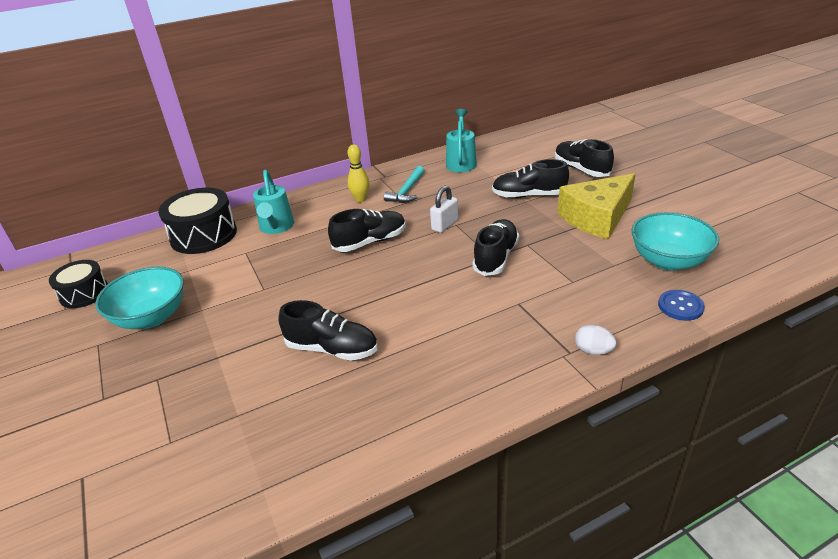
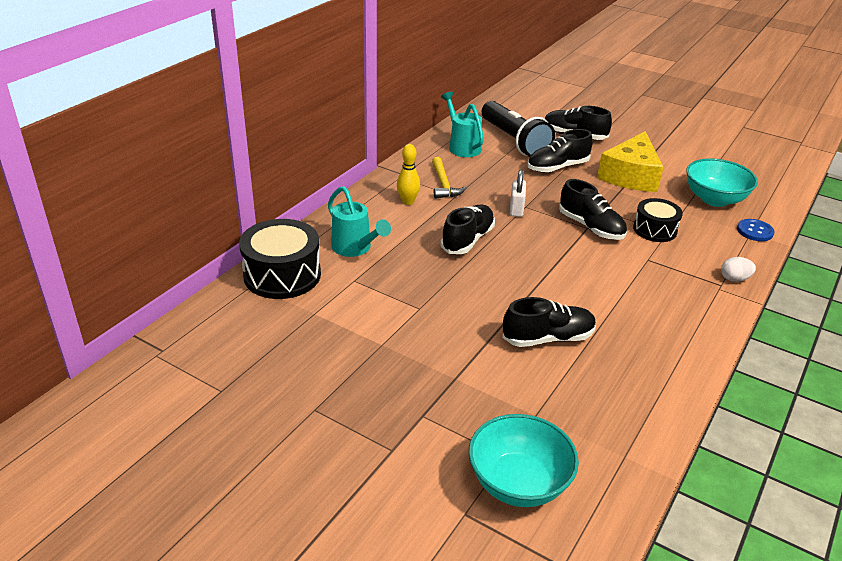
camera: 35 degrees left, 0 degrees up
black drum [49,260,108,308] -> black drum moved to [633,198,683,242]
turquoise bowl [95,267,184,329] -> turquoise bowl moved to [469,414,579,507]
turquoise hammer [384,166,425,203] -> yellow hammer [432,157,467,199]
black shoe [472,219,519,276] -> black shoe turned 150 degrees clockwise [559,179,627,240]
none -> black flashlight [482,101,555,157]

